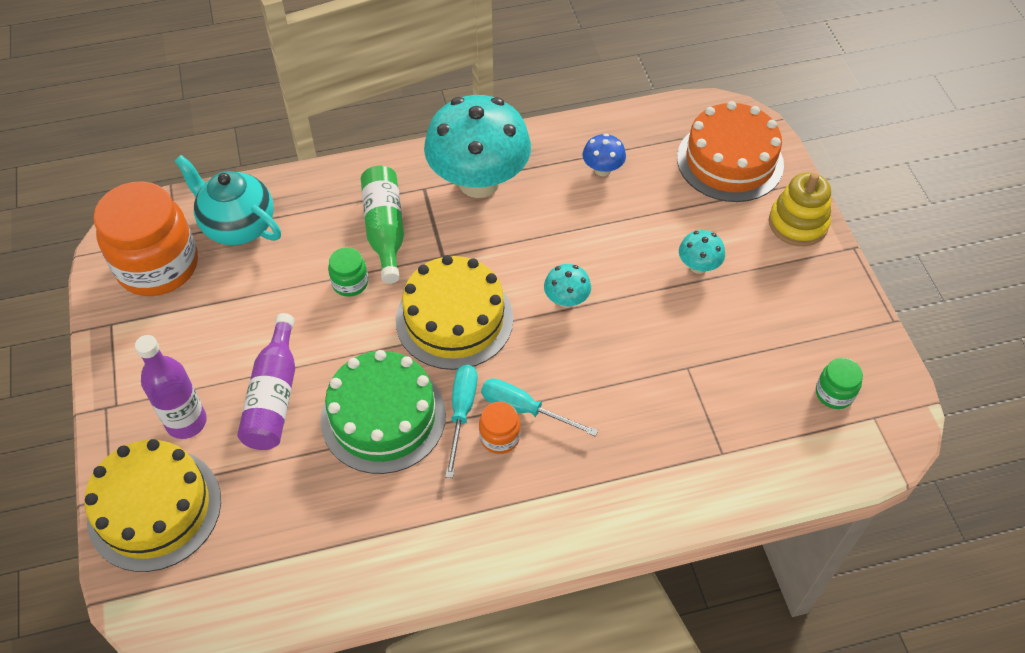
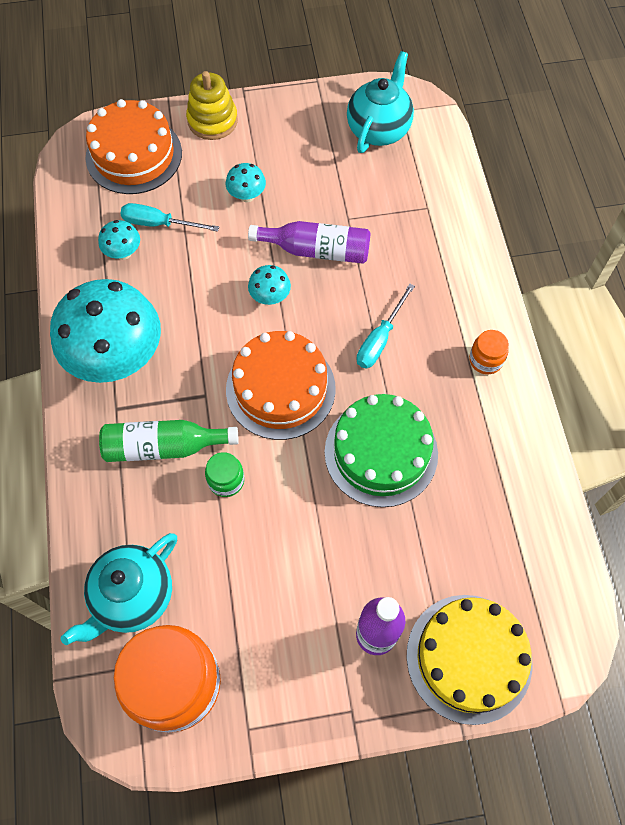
camera: 85 degrees left, 10 degrees up
purple bottle [237,313,295,450] -> purple bottle moved to [248,221,371,264]
yellow cake [396,255,513,370] -> orange cake [226,331,336,440]
turquoise screwdriver [445,365,478,478] -> turquoise screwdriver moved to [120,203,219,232]
orange jar [479,402,520,454] -> orange jar moved to [469,330,509,375]
blue mushroom [582,133,626,176] -> turquoise mushroom [98,220,140,260]
green jar [816,358,863,409] -> turquoise teapot [347,51,414,153]

